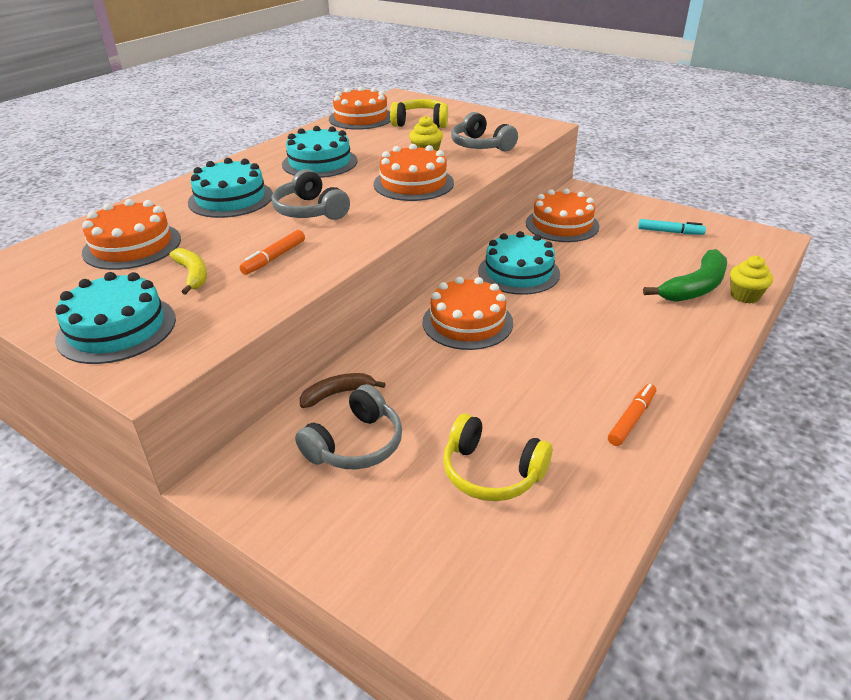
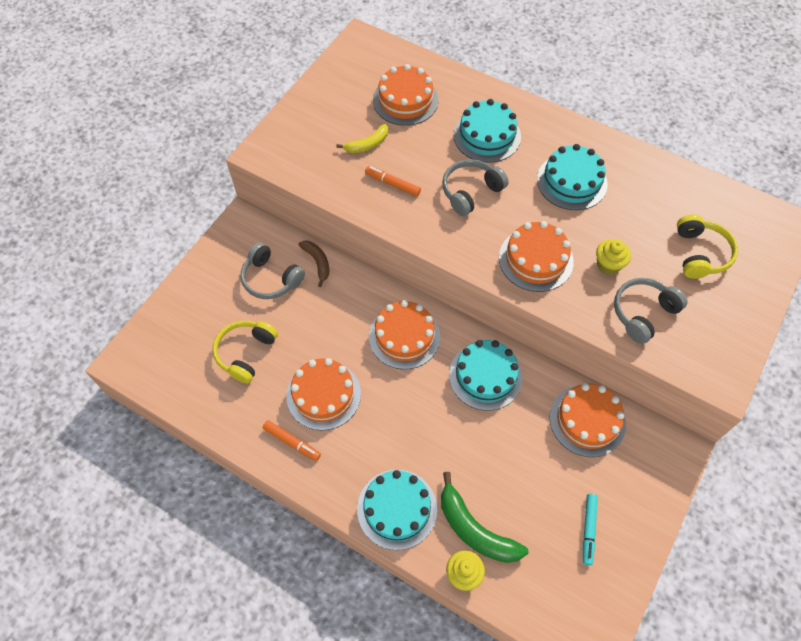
camera: 85 degrees right, 25 degrees up
turquoise cake [55,272,176,364] -> turquoise cake moved to [357,470,437,550]
orange cake [329,86,391,130] -> orange cake moved to [286,358,361,431]

